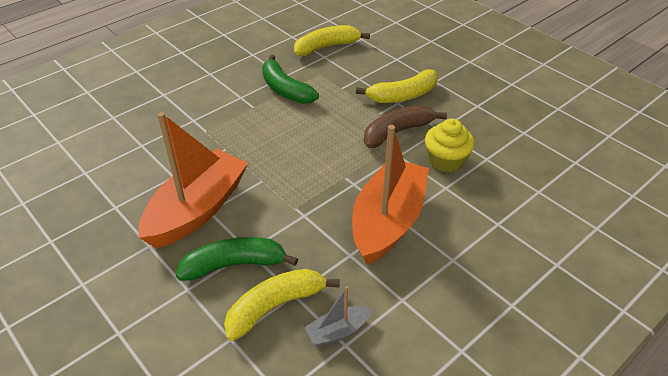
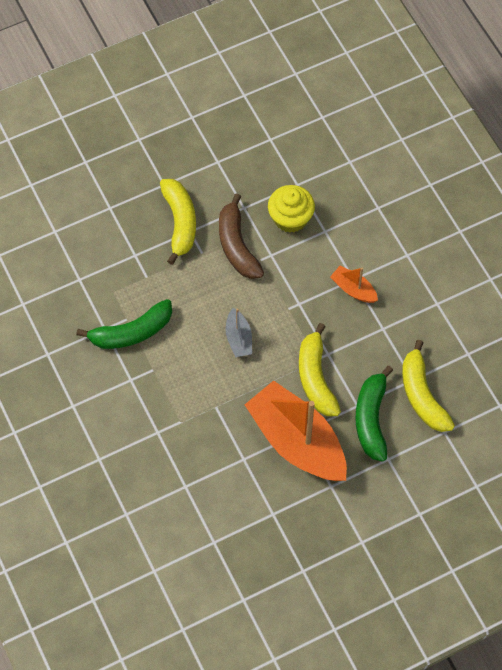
camera: 75 degrees left, 20 degrees up
yellow banana [294,25,370,56] -> yellow banana moved to [299,323,341,416]
grey boat [304,286,372,347] -> grey boat moved to [226,308,252,357]
orange boat [352,125,429,265] -> orange boat [330,266,378,303], size x0.44

